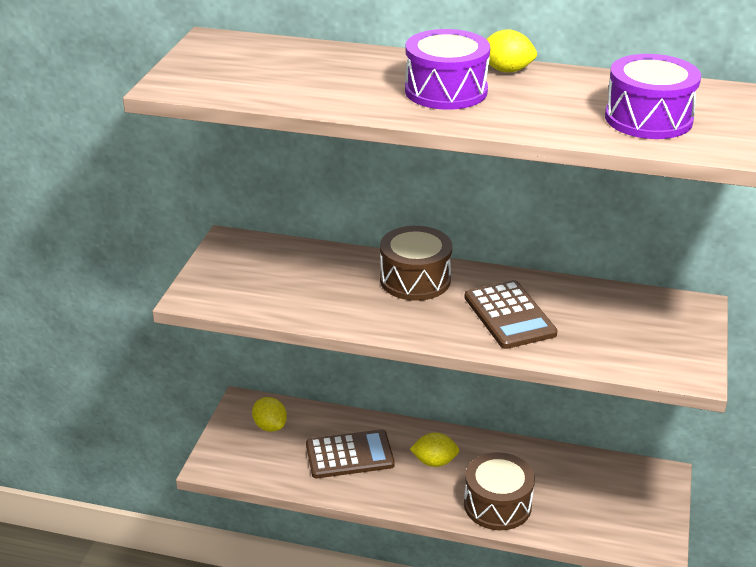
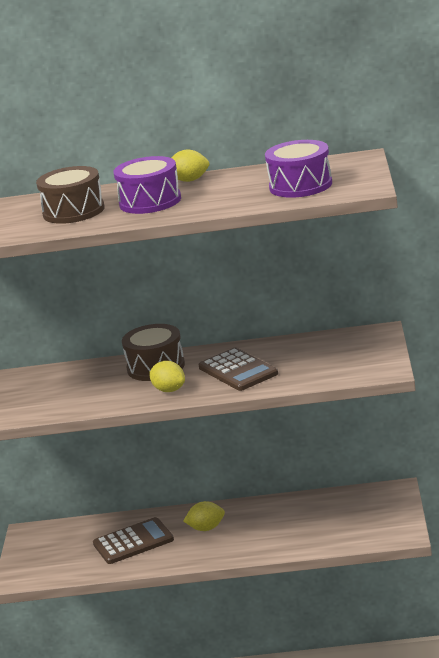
camera: 10 degrees left, 10 degrees down
yellow lemon [252,397,287,432] -> yellow lemon moved to [149,361,185,392]
brown drum [464,452,535,530] -> brown drum moved to [36,166,105,224]

